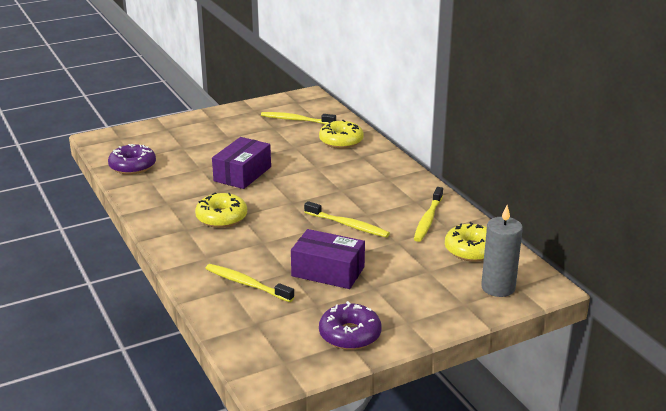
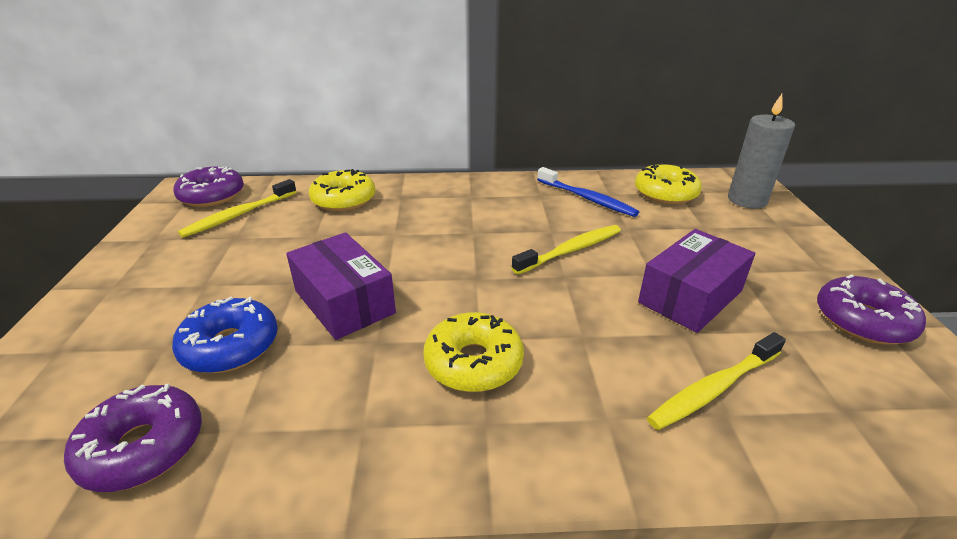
camera: 65 degrees left, 5 degrees up
yellow toothbrush [414,187,443,242] -> blue toothbrush [537,167,639,217]
none -> blue donut [172,296,278,373]
none -> purple donut [173,166,244,207]

